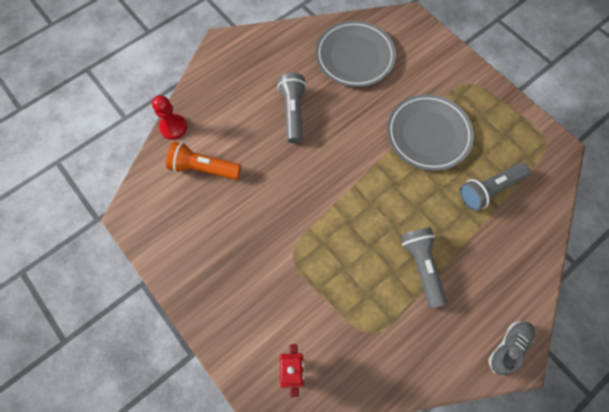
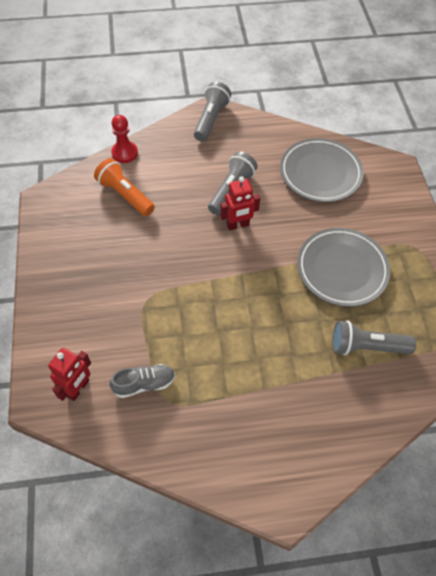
camera: 30 degrees right, 10 degrees down
grey flashlight [401,228,447,308] -> grey flashlight moved to [194,82,231,141]
grey shoe [489,321,535,375] -> grey shoe moved to [110,364,175,398]
none -> red robot [220,176,260,231]

